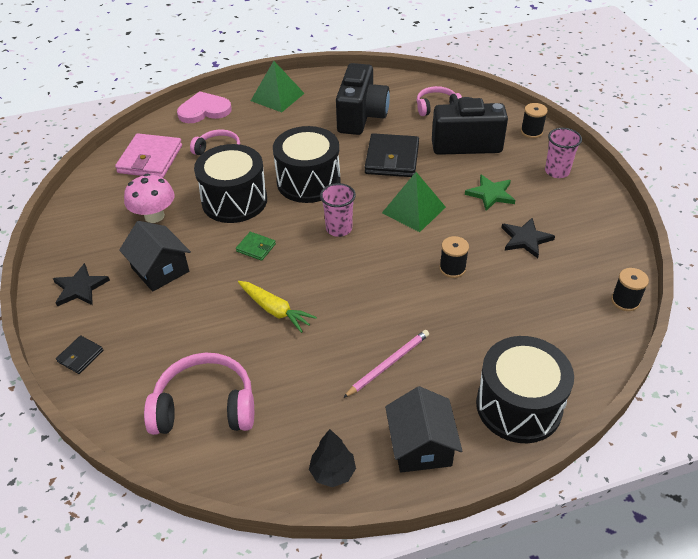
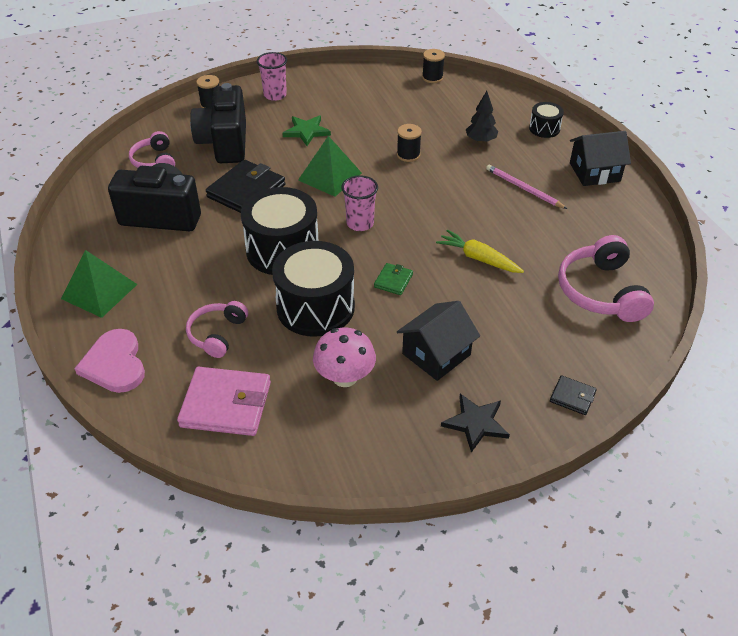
camera: 95 degrees left, 0 degrees up
yellow carrot [238,281,317,333] -> yellow carrot turned 90 degrees counterclockwise [436,230,524,273]
black tree [309,429,356,487] -> black tree moved to [466,91,498,143]
black wallet [365,133,419,177] -> black wallet turned 60 degrees counterclockwise [206,160,285,213]
black drum [476,336,574,443] -> black drum [529,102,564,138], size x0.49
black star [501,218,555,258] -> none

